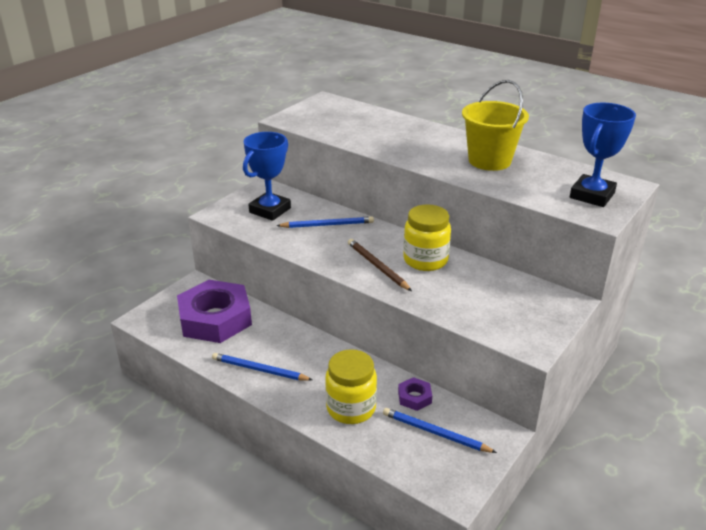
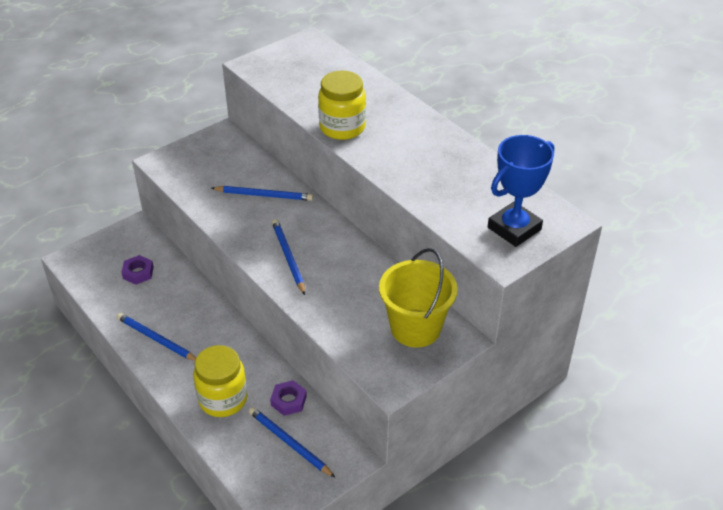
camera: 15 degrees right, 10 degrees up
purple nut [177,280,252,343] -> purple nut [121,255,154,285], size x0.41
blue trophy [243,132,291,221] -> none
brown pencil [348,239,412,291] -> blue pencil [272,219,305,295]
yellow jar [403,204,451,271] -> yellow jar moved to [318,71,366,140]
yellow bucket [462,80,529,171] -> yellow bucket moved to [379,248,457,348]

